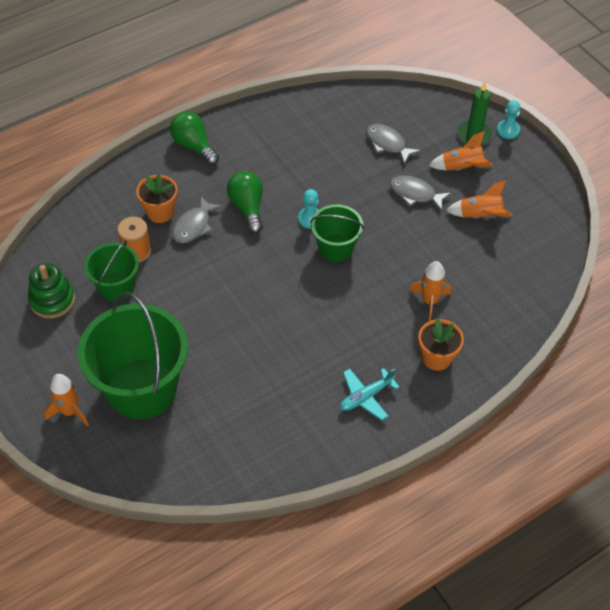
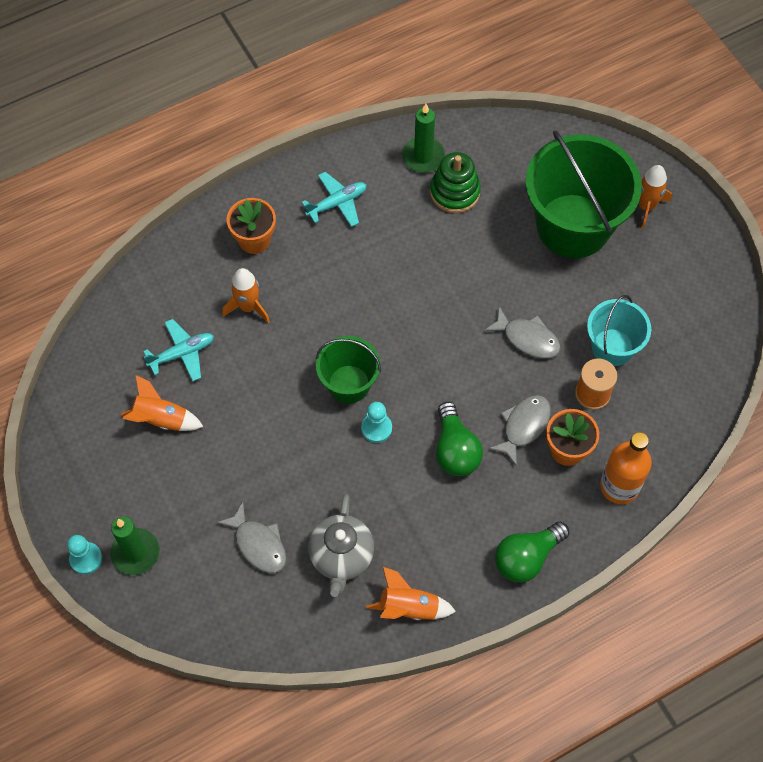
camera: 175 degrees left, 10 degrees up
green stacking toy [28,263,75,318] -> green stacking toy moved to [430,152,481,213]
green bucket [84,240,139,302] -> turquoise bucket [587,295,651,366]
green light bulb [170,111,219,165] -> green light bulb turned 90 degrees clockwise [495,521,570,583]
grey fish [390,175,452,211] -> grey fish moved to [484,306,561,358]
orange rocket [429,131,493,171] -> orange rocket moved to [366,567,456,620]
none -> turquoise plane [143,319,214,381]
none -> grey teapot [308,494,374,597]
none -> green candle [402,104,445,173]
none -> orange bottle [600,432,652,504]

